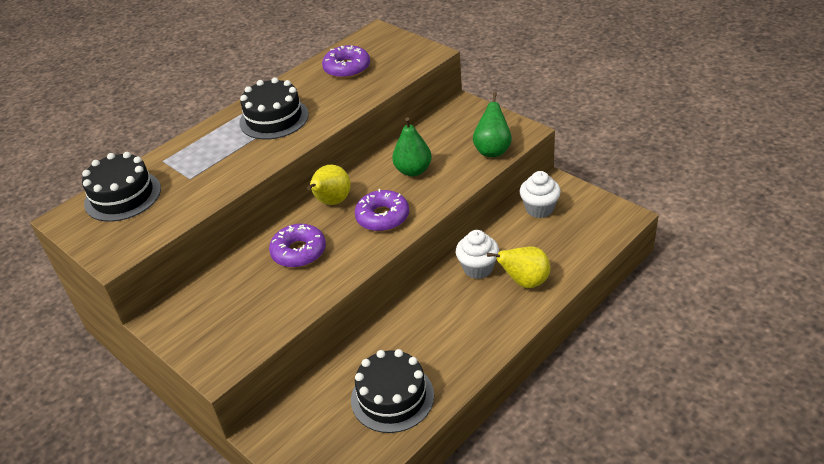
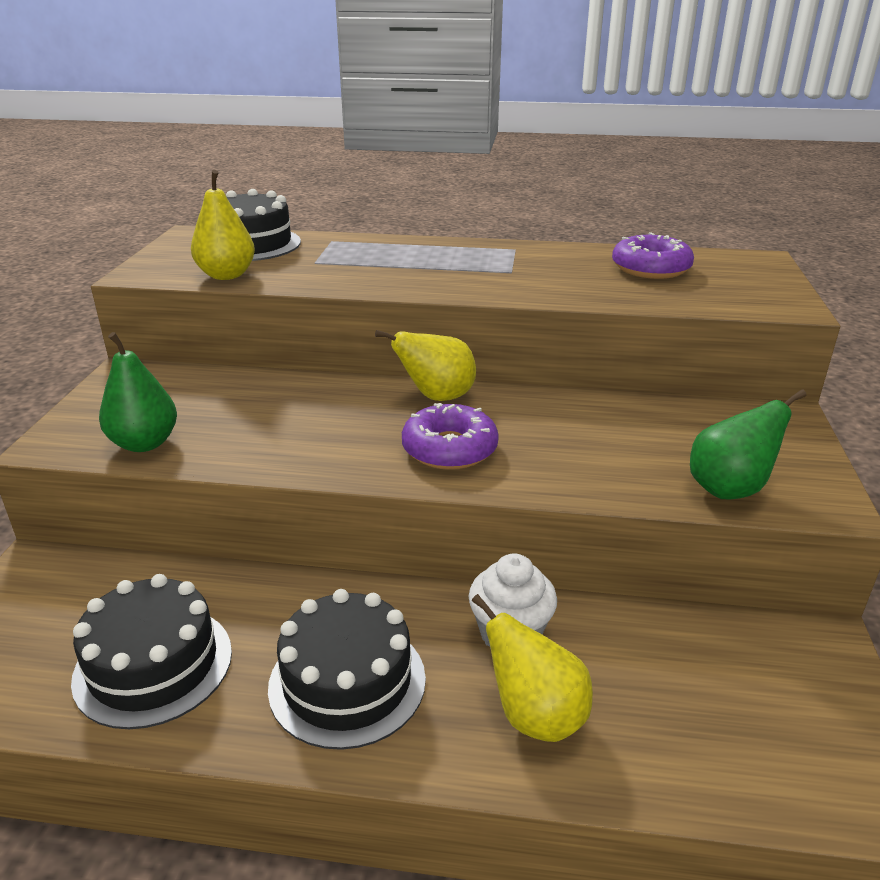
camera: 50 degrees right, 10 degrees down
black cake [239,77,309,139] -> black cake moved to [268,589,426,750]
purple donut [269,224,326,268] -> none
green pear [392,117,432,176] -> green pear moved to [99,332,177,452]
white cupcake [520,171,561,218] -> none
none -> yellow pear [191,170,255,280]

